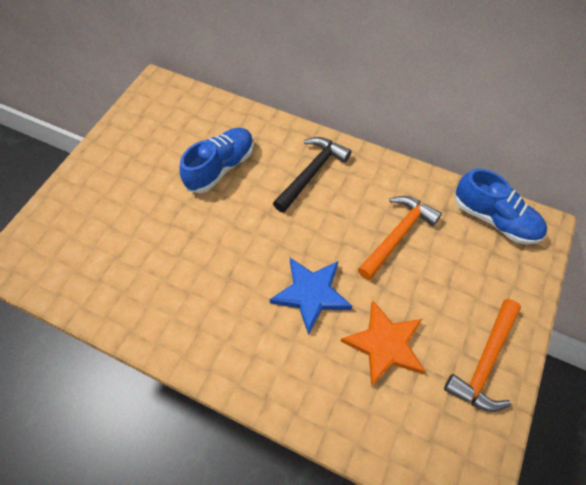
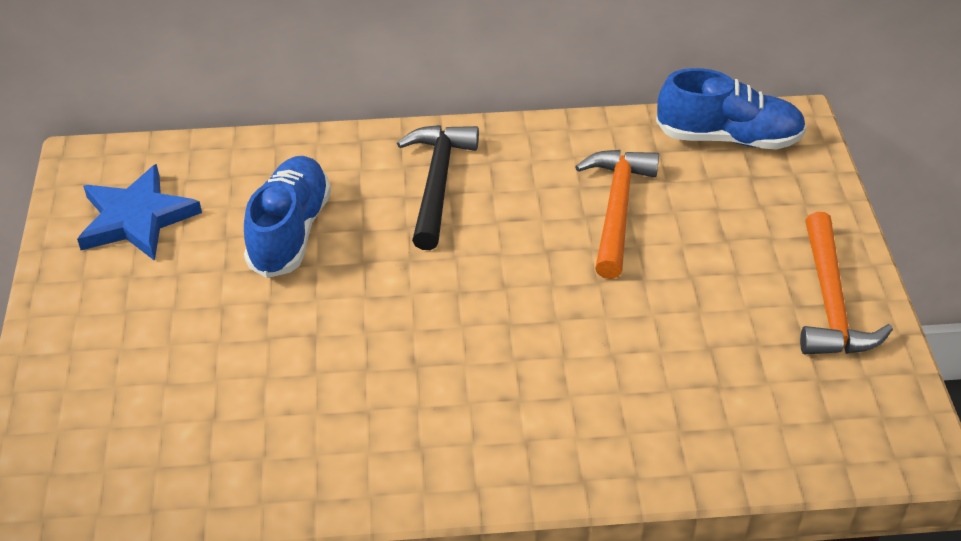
camera: 30 degrees left, 15 degrees down
blue star [270,258,353,335] -> blue star moved to [77,164,202,261]
orange star [340,301,426,387] -> none

